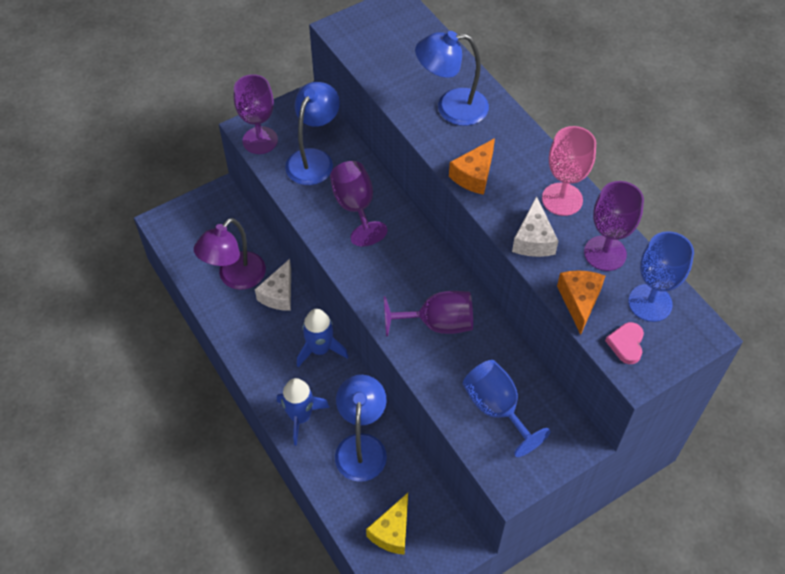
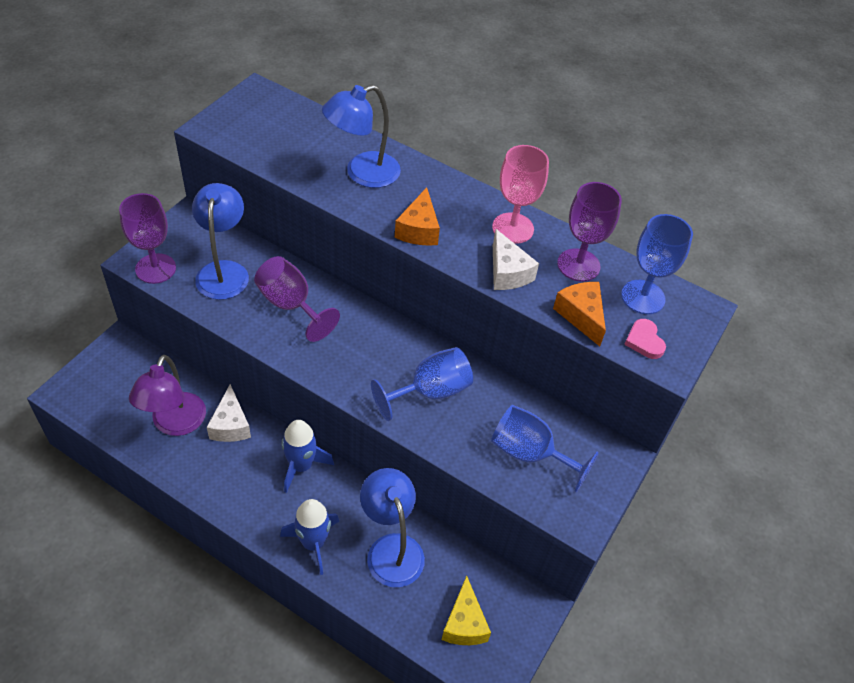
camera: 30 degrees left, 5 degrees down
purple goblet [384,291,473,337] -> blue goblet [371,347,473,421]

